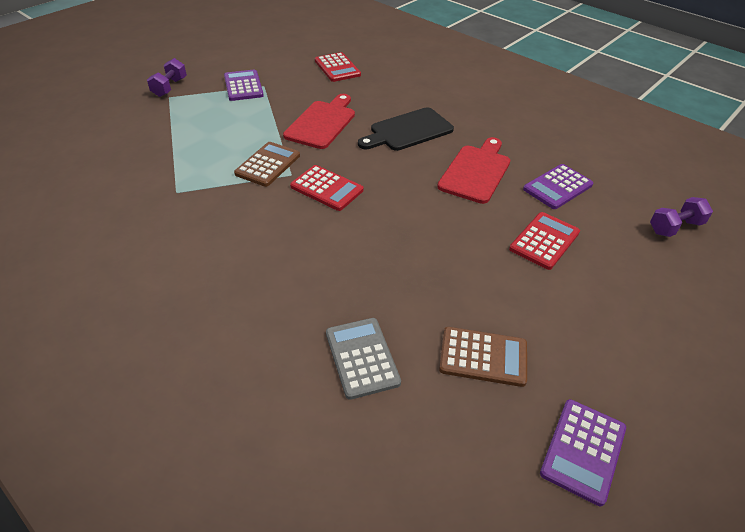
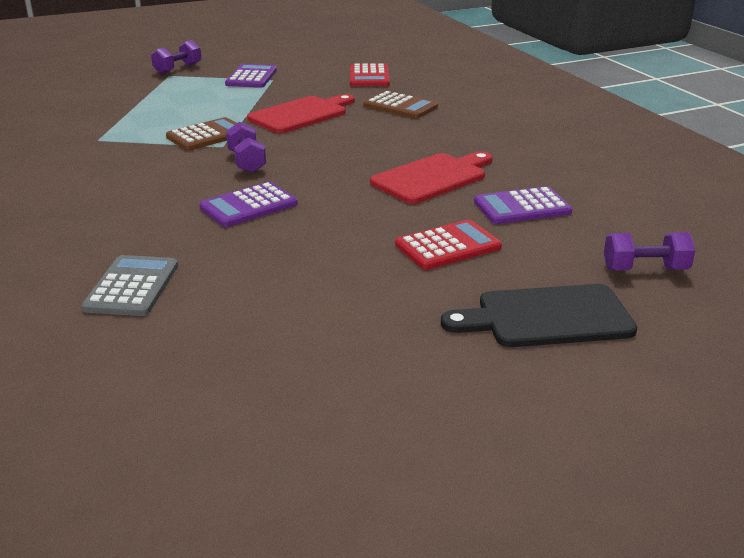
camera: 25 degrees right, 15 degrees down
red calculator [290,165,364,211] -> purple dumbbell [226,122,266,173]
black cutting board [358,107,454,151] -> black cutting board moved to [441,284,637,347]
brown calculator [439,327,527,387] -> brown calculator moved to [363,91,438,119]
purple calculator [540,399,626,506] -> purple calculator moved to [199,182,298,227]

